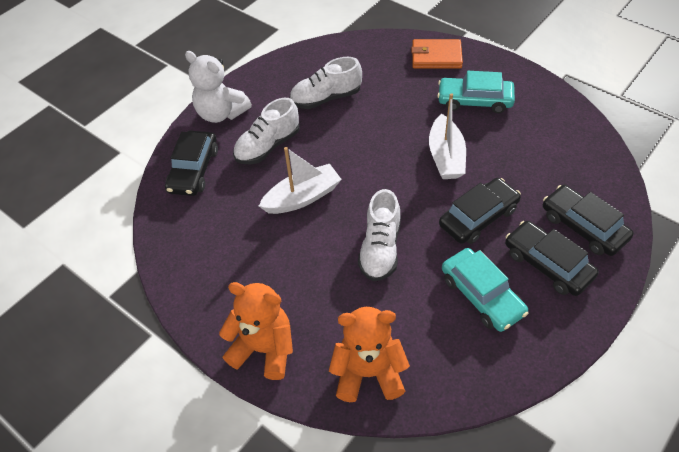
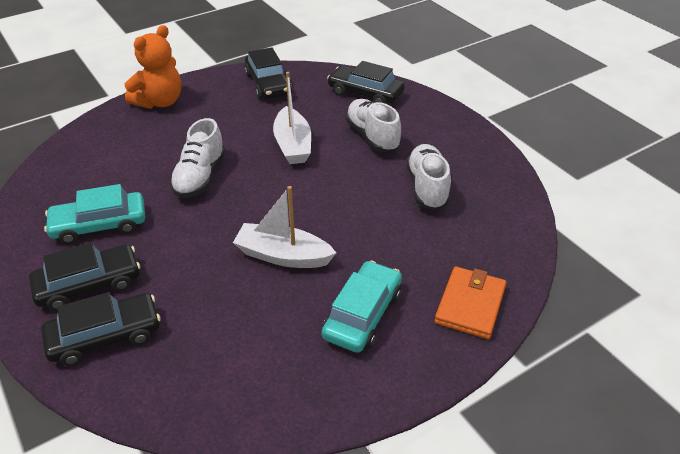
camera: 105 degrees right, 10 degrees down
white teddy bear [185,51,252,123] -> none
orange teddy bear [329,307,410,402] -> none
white shoe [358,189,401,281] -> white shoe turned 105 degrees counterclockwise [170,118,225,198]
black car [439,178,521,244] -> black car moved to [244,48,292,99]

